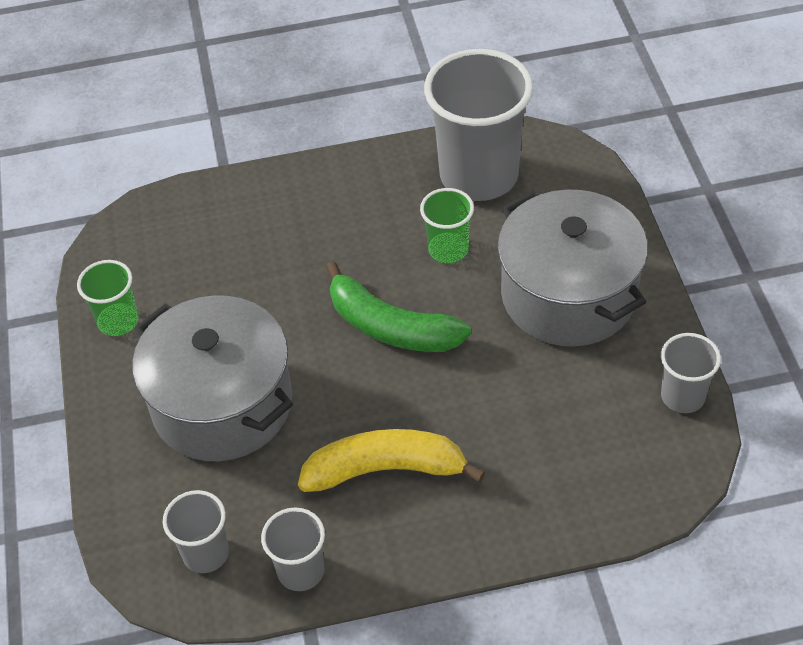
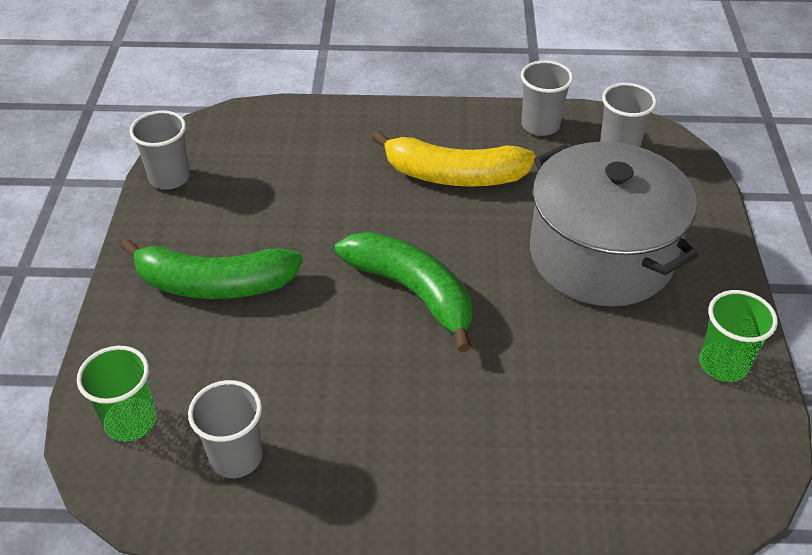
camera: 170 degrees left, 5 degrees down
green cup [420,188,474,263] -> green cup moved to [77,346,156,442]
grey cup [424,49,533,201] -> grey cup [188,380,263,478], size x0.49
grey pot [498,190,648,347] -> green banana [120,239,303,299]

